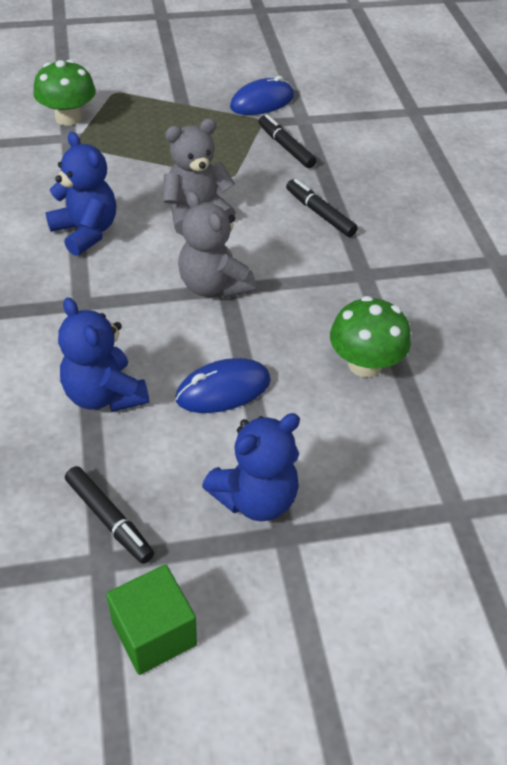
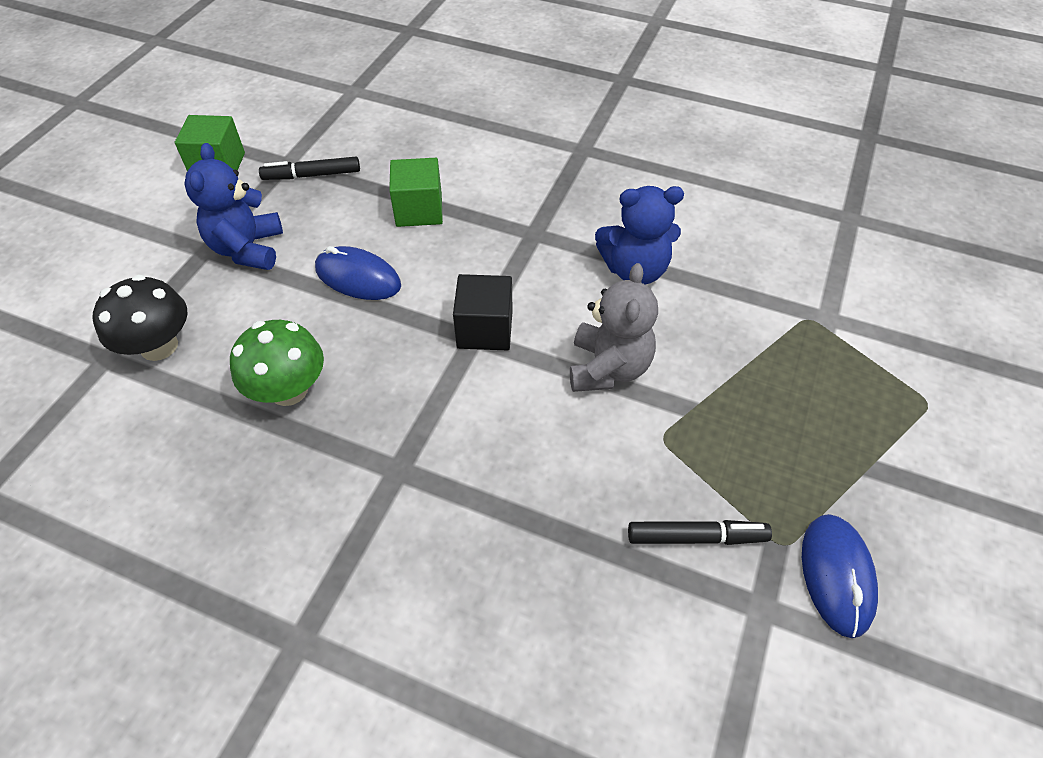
camera: 125 degrees right, 5 degrees up
green mushroom [33,60,96,126] -> none
blue teddy bear [58,297,149,412] -> green cube [389,158,443,227]
blue mouse [175,358,271,413] -> blue mouse turned 75 degrees counterclockwise [315,246,401,300]
grey teddy bear [178,191,256,299] -> black cube [453,274,513,351]
black marker [286,179,358,237] -> none
none -> black mushroom [93,274,188,361]

